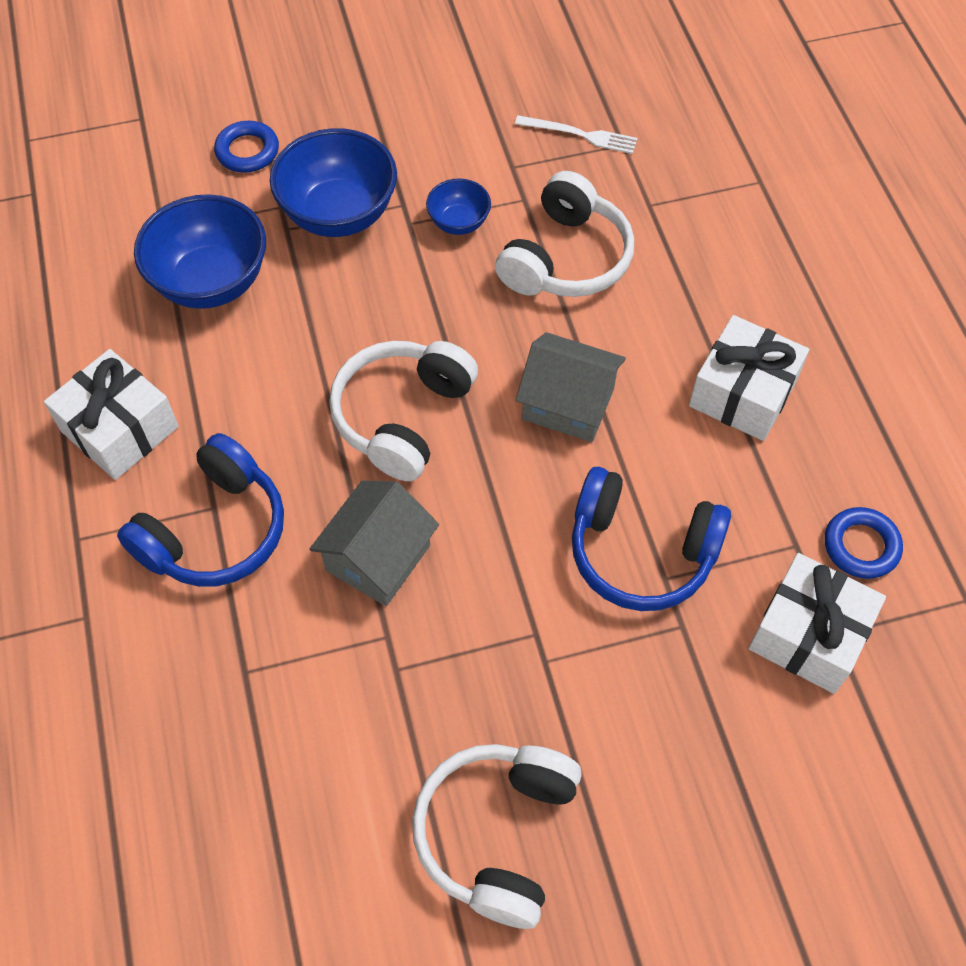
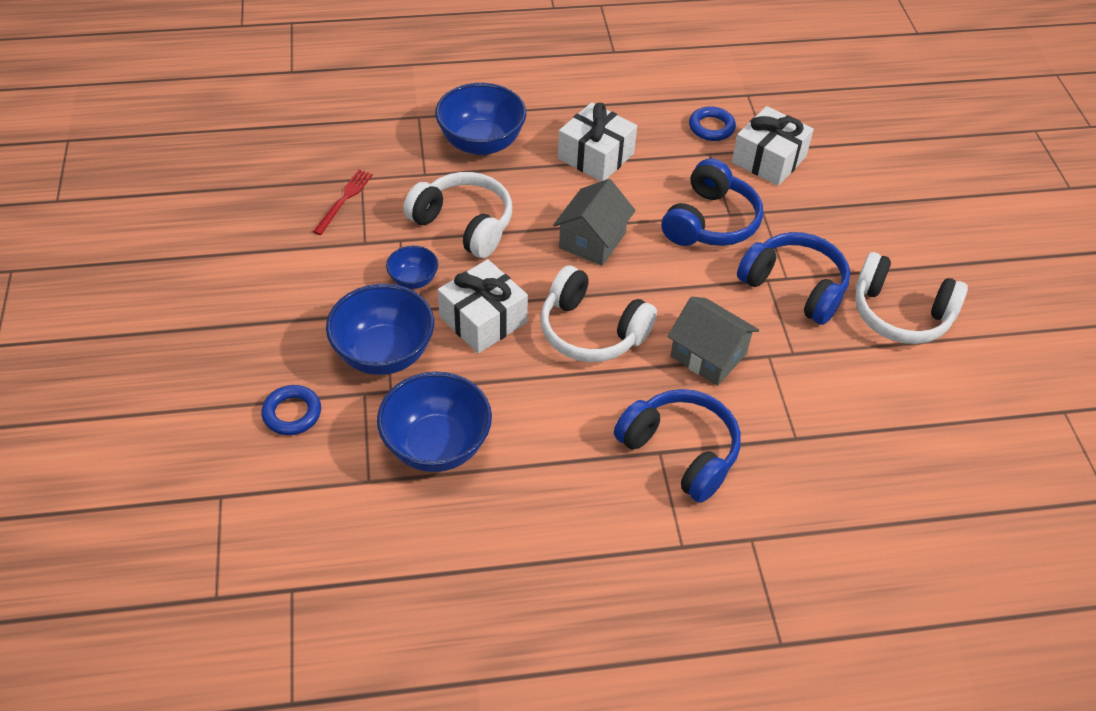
camera: 85 degrees left, 10 degrees down
white gift [44,349,179,480] -> white gift moved to [438,259,528,354]
white fork [515,115,637,154] -> red fork [313,170,373,235]
none -> blue bowl [435,83,526,155]
none -> blue headphones [737,232,850,325]

